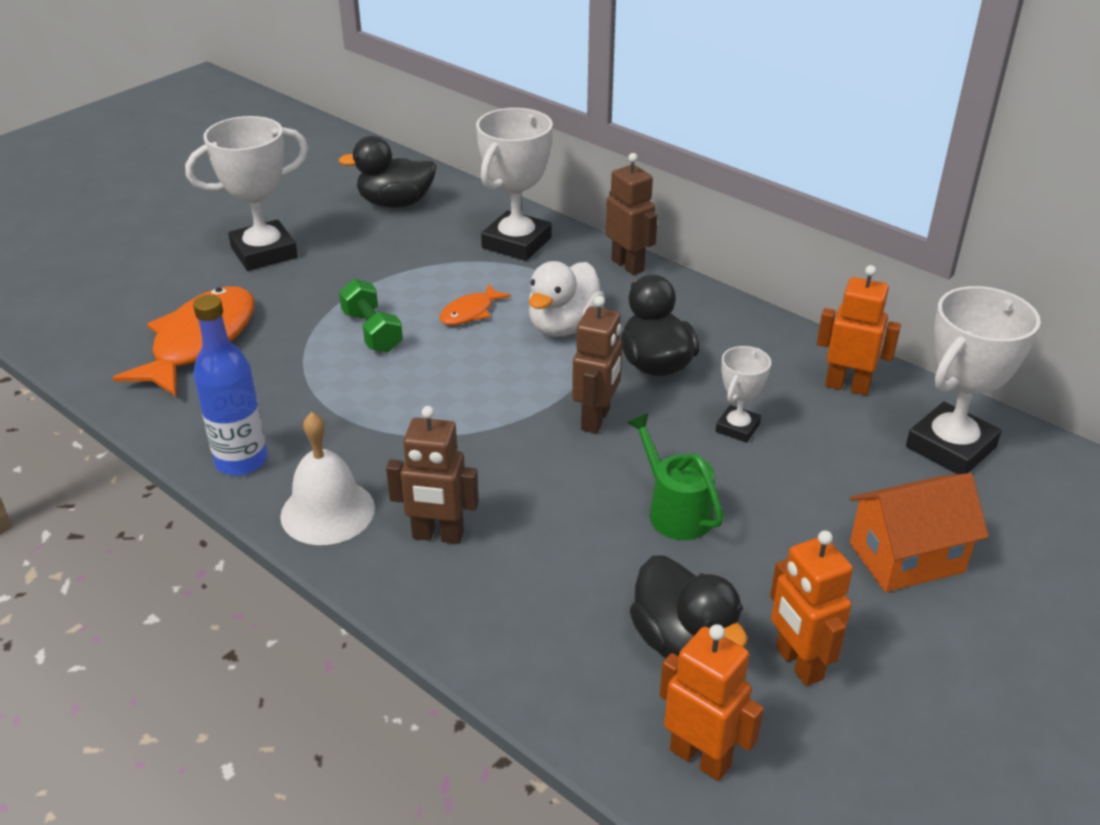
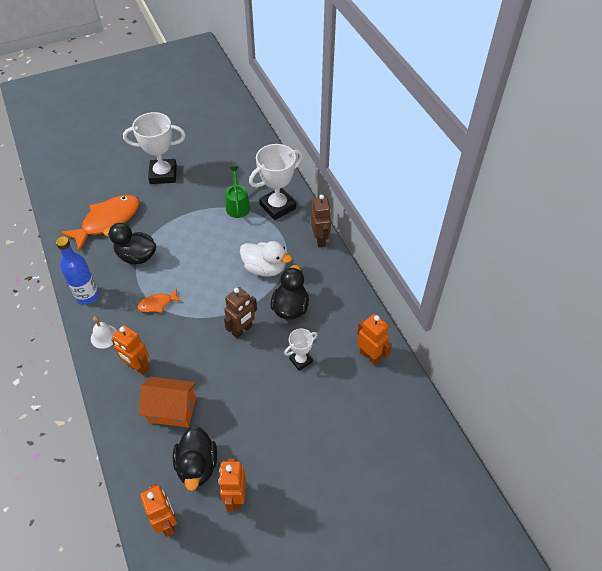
camera: 25 degrees right, 15 degrees up
white bell [280,412,375,545] -> white bell [91,316,117,349], size x0.65
black duck [338,136,437,208] -> black duck moved to [103,223,156,265]
green dumbbell [339,279,403,352] -> none
brown robot [386,406,479,544] -> orange robot [112,325,149,375]
orange fish [440,284,511,325] -> orange fish moved to [137,289,182,313]
white duck [529,261,605,337] -> white duck turned 120 degrees counterclockwise [240,241,292,277]
green watering can [627,413,724,540] -> green watering can moved to [225,166,250,218]
orange house [849,473,989,592] -> orange house moved to [139,377,196,427]
white trophy [906,286,1041,474] -> none

